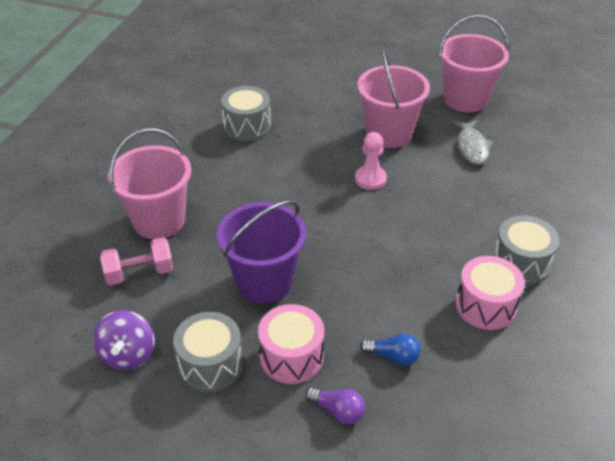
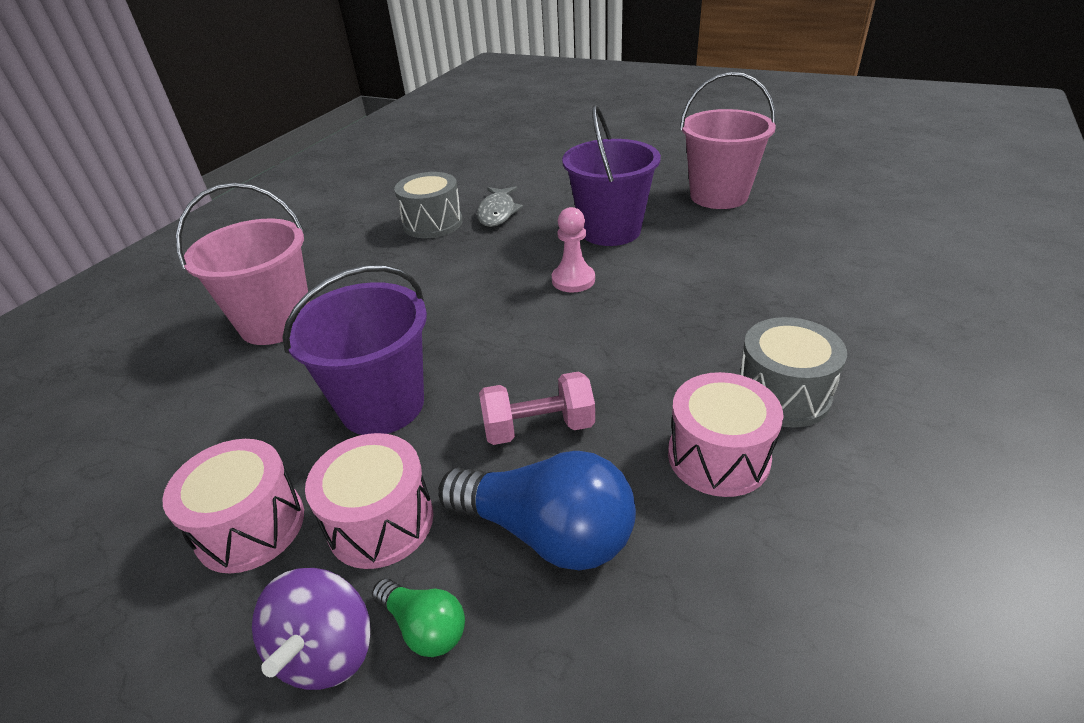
camera: 10 degrees right, 5 degrees down
purple spinning top [93,310,155,370] -> purple spinning top moved to [252,568,371,690]
pink dumbbell [100,237,174,286] -> pink dumbbell moved to [479,371,595,445]
grey drum [173,312,243,392] -> pink drum [163,439,304,573]
purple light bulb [305,387,365,424] -> green light bulb [372,578,465,657]
pink bucket [357,48,430,148] -> purple bucket [562,105,661,246]
blue light bulb [360,333,421,366] -> blue light bulb [438,451,636,571], size x1.99
grey fish [452,120,493,165] -> grey fish moved to [477,186,523,227]

